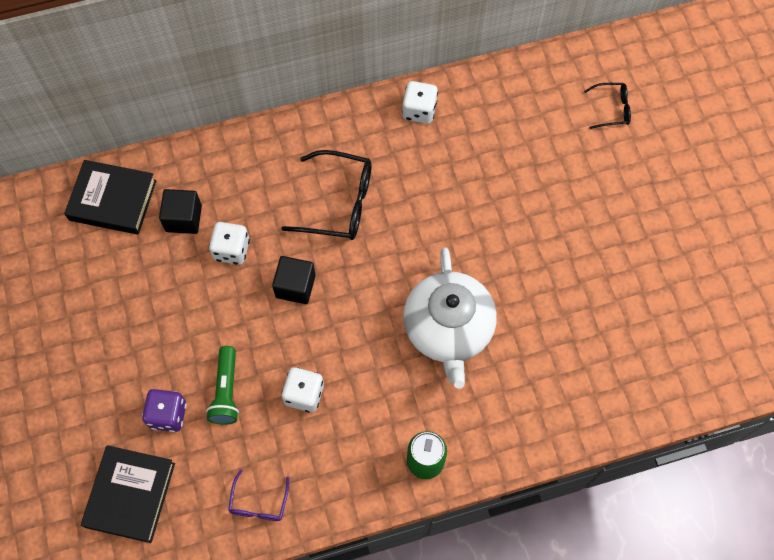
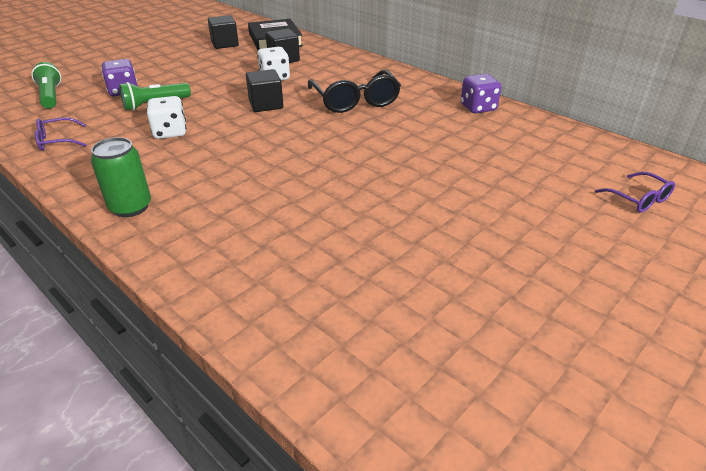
camera: 60 degrees right, 30 degrees down
black book [81,445,175,543] -> green flashlight [31,62,61,109]
white dice [402,81,438,124] -> purple dice [461,74,501,113]
white teapot [403,248,497,389] -> none
black glasses [584,83,631,129] -> purple glasses [595,172,675,213]
none -> black cube [208,15,239,49]

